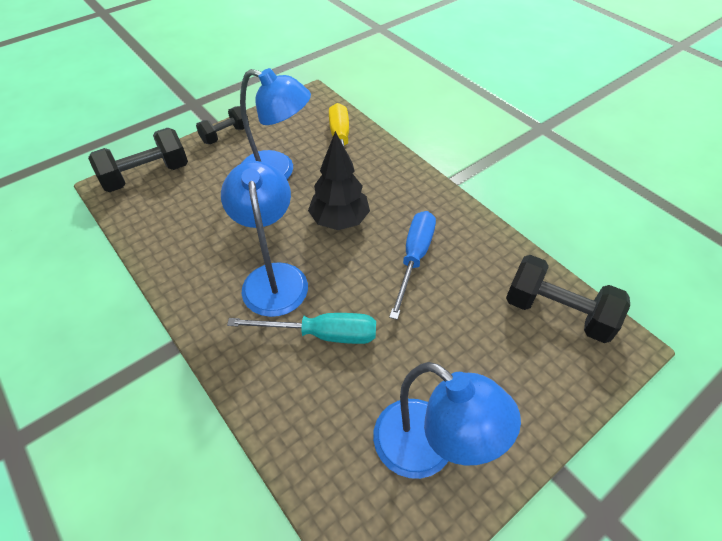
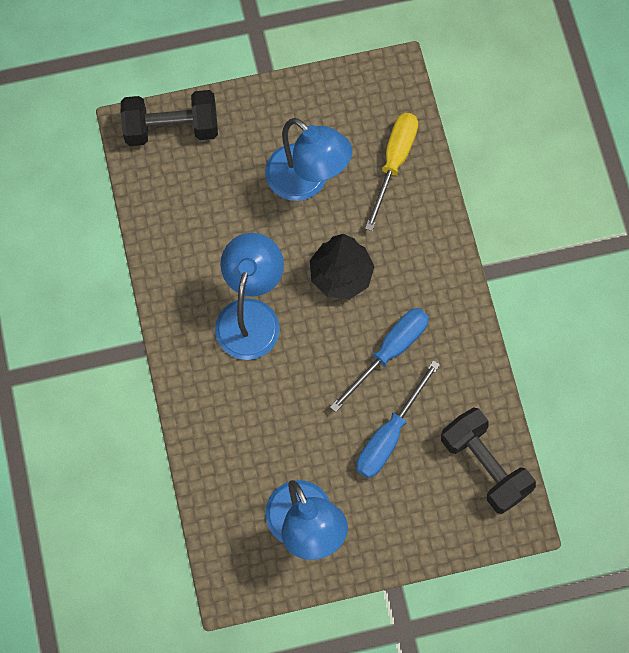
camera: 25 degrees right, 20 degrees up
black dumbbell [196,106,249,144] -> none
turquoise screwdriver [227,313,376,344] -> none
none -> blue screwdriver [356,360,440,478]

